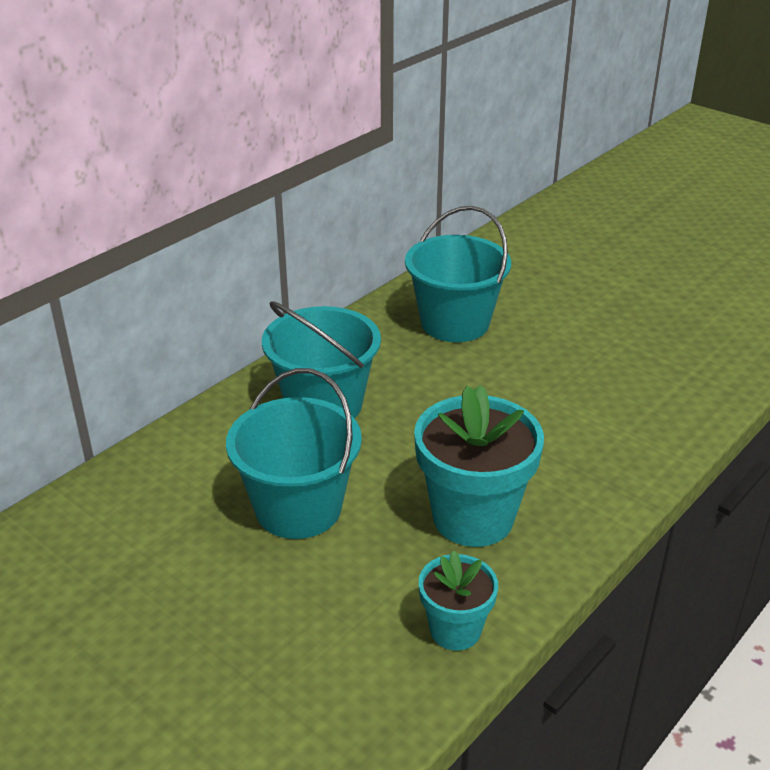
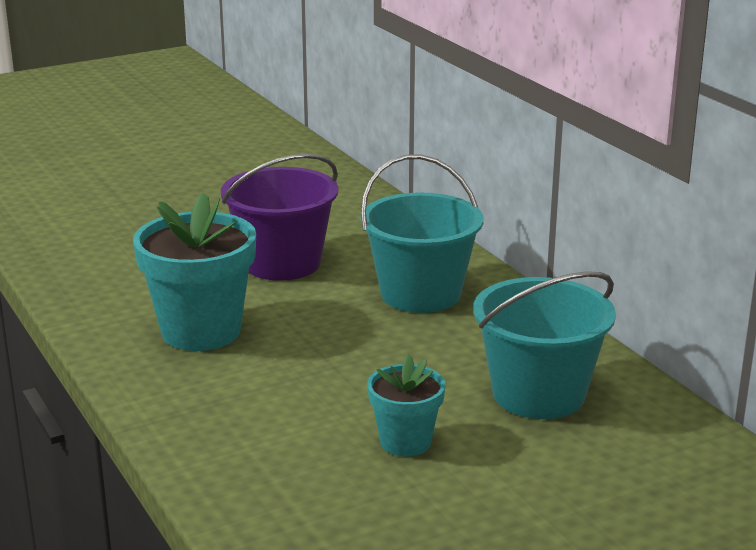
camera: 110 degrees right, 10 degrees down
turquoise bucket [226,368,362,539] -> purple bucket [221,154,338,281]
turquoise flower pot [419,550,498,651] -> turquoise flower pot moved to [367,354,445,457]

